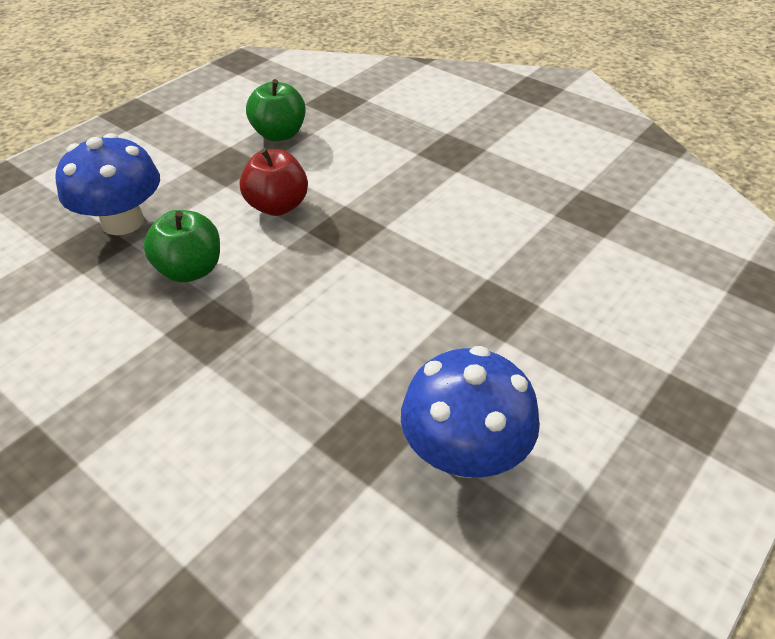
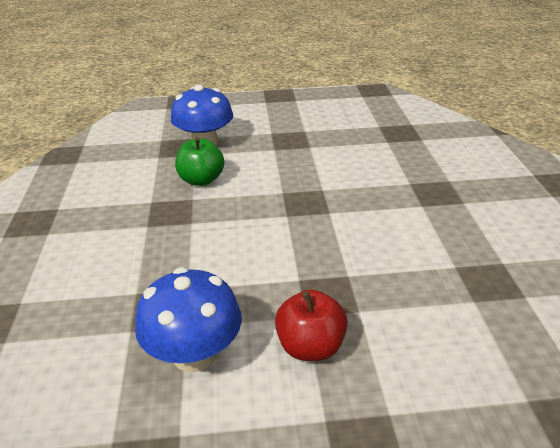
camera: 45 degrees right, 10 degrees down
red apple [240,148,308,216] -> red apple moved to [275,290,348,361]
green apple [246,79,305,141] -> none

